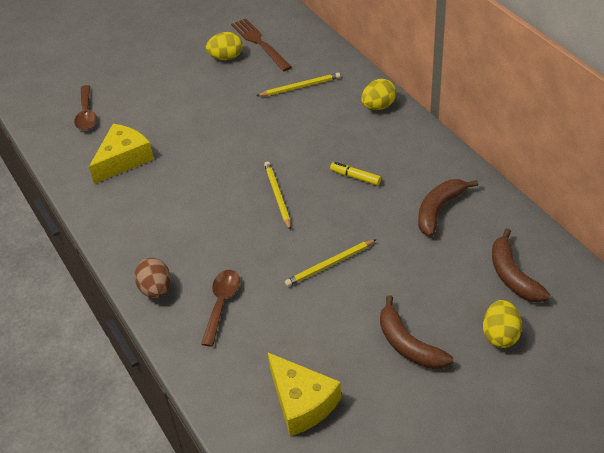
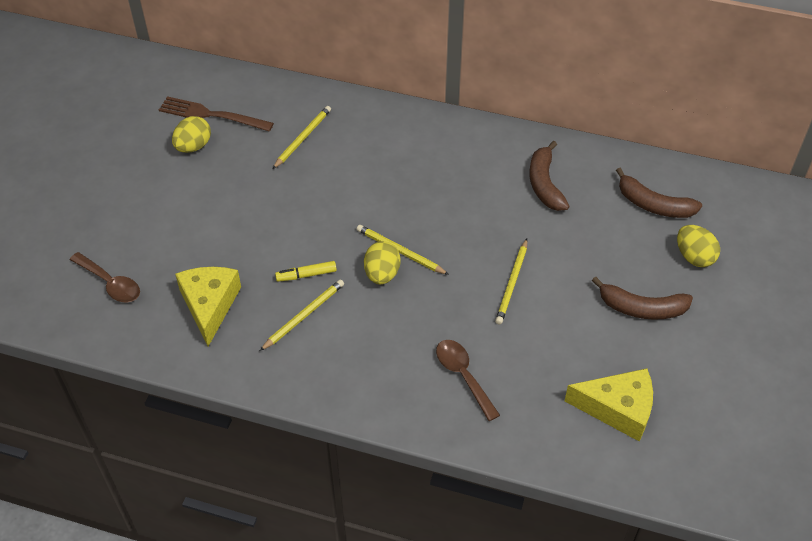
camera: 45 degrees left, 5 degrees up
brown egg [134,258,171,299] -> none
yellow marker [330,162,381,186] -> yellow marker moved to [275,261,337,282]
yellow egg [361,79,397,110] -> yellow egg moved to [364,241,401,284]
none -> yellow pencil [260,279,344,351]

